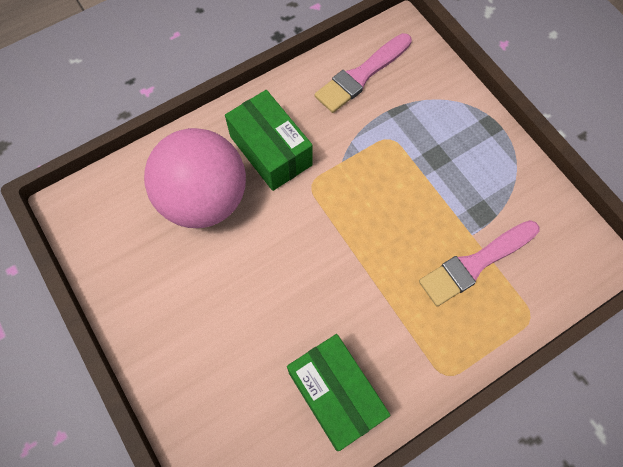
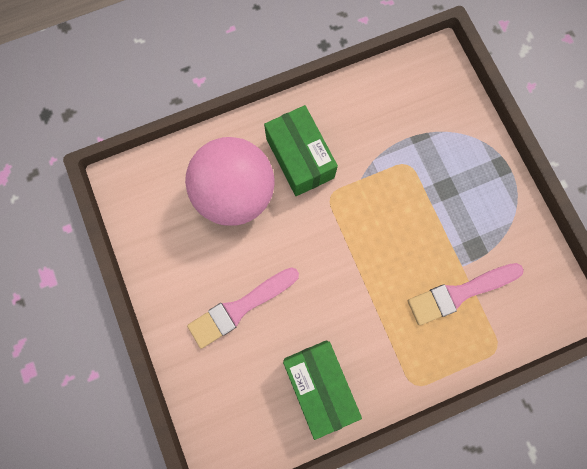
camera: 10 degrees right, 10 degrees up
pink brush [315,33,412,113] -> pink brush moved to [187,267,299,349]

